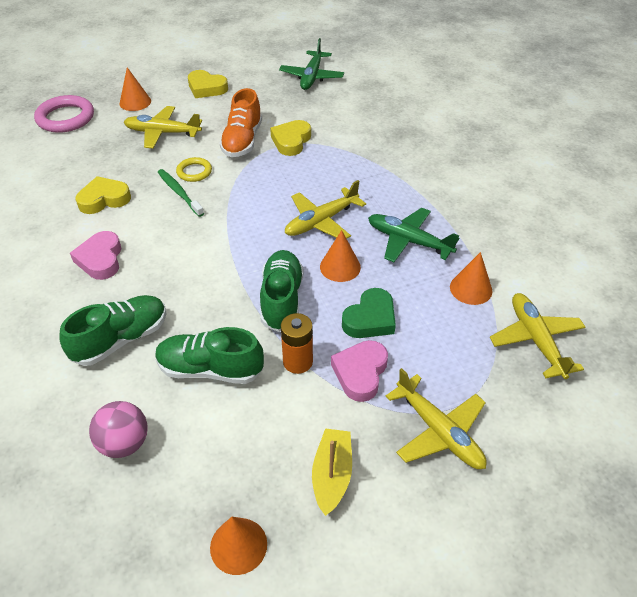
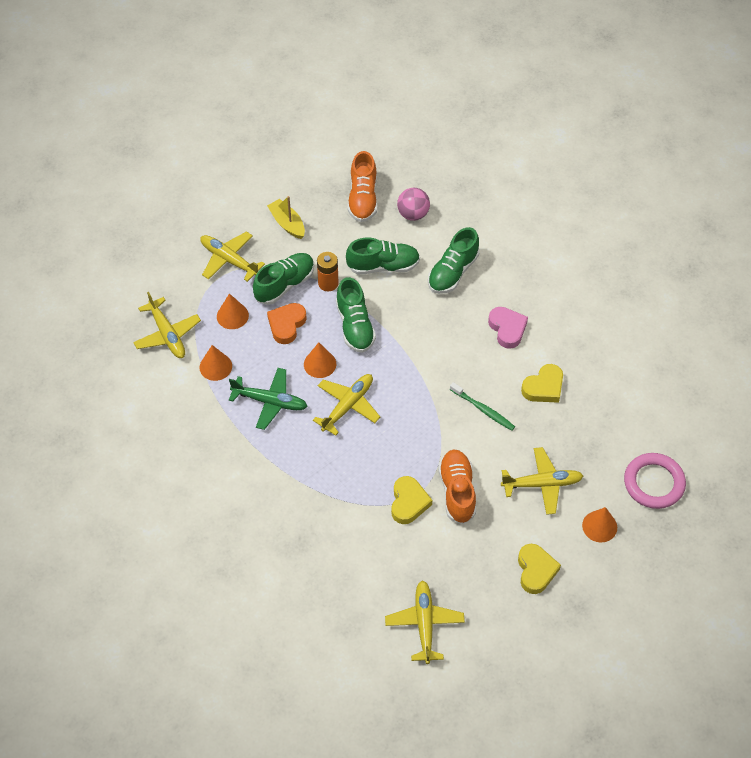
camera: 165 degrees right, 10 degrees up
yellow ring [176,157,212,182] -> none
yellow heart [188,70,228,98] -> yellow heart turned 75 degrees clockwise [518,544,561,594]
orange cone [210,517,267,575] -> orange cone moved to [217,293,249,329]
green plane [279,38,344,90] -> yellow plane [385,580,465,664]
yellow boat [312,428,352,516] -> yellow boat turned 150 degrees clockwise [267,196,305,239]
pink heart [331,340,388,402] -> green shoe [253,253,314,305]
green heart [342,288,396,338] -> orange heart [267,303,307,344]
none -> orange shoe [348,151,378,222]

